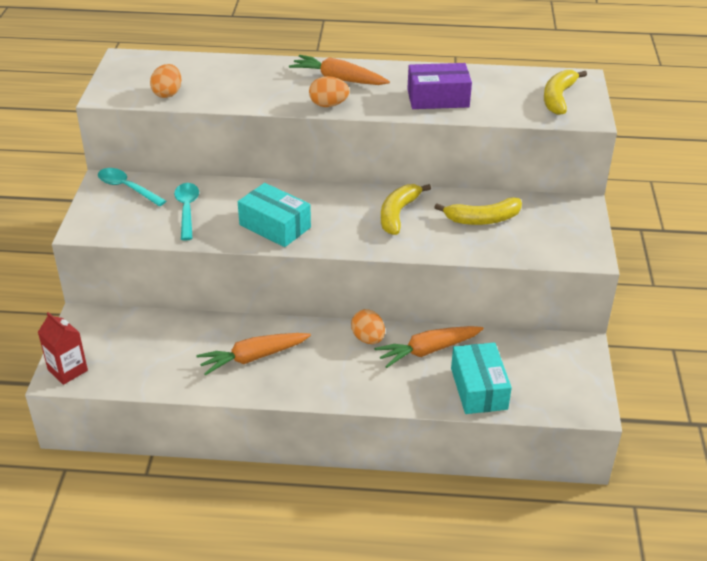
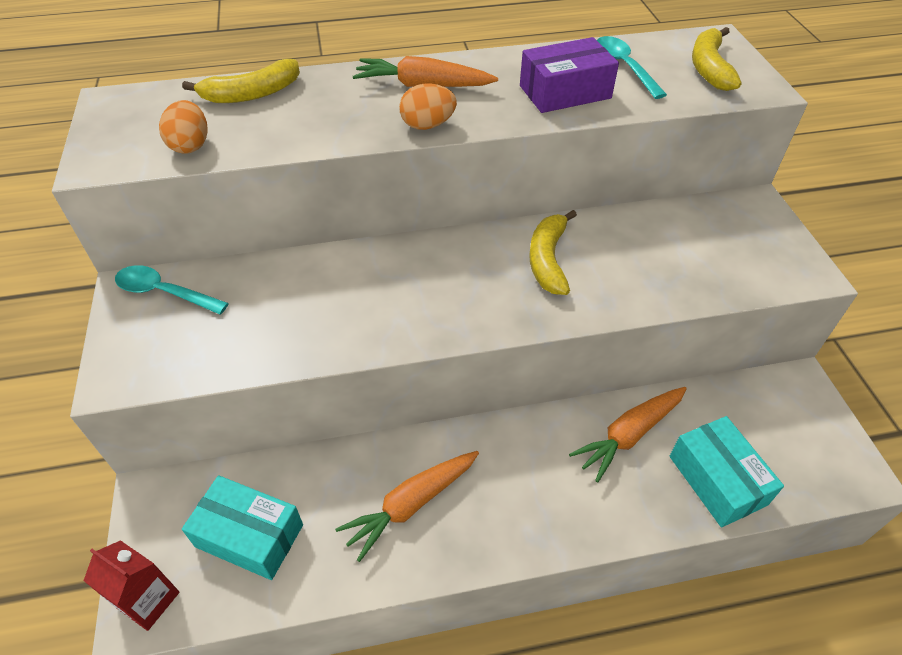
camera: 15 degrees left, 10 degrees up
turquoise spoon [174,183,199,241] -> turquoise spoon moved to [597,36,667,99]
turquoise box [238,183,311,247] -> turquoise box moved to [182,475,303,580]
orange egg [351,309,385,344] -> none
yellow banana [434,197,522,225] -> yellow banana moved to [182,59,300,103]

